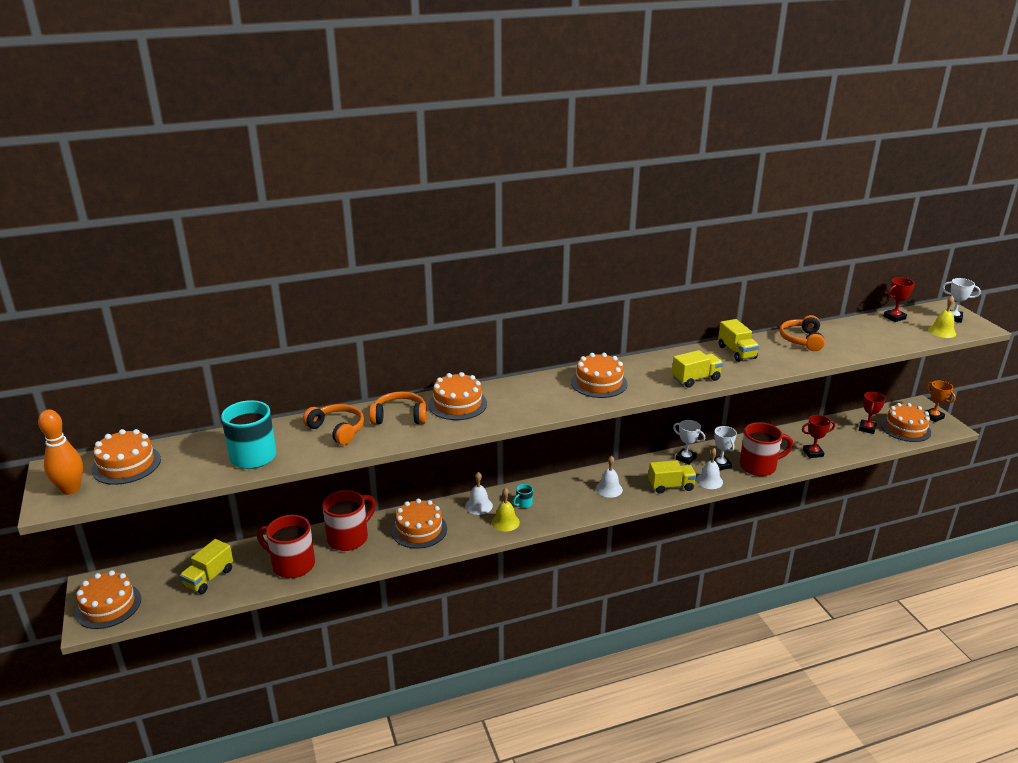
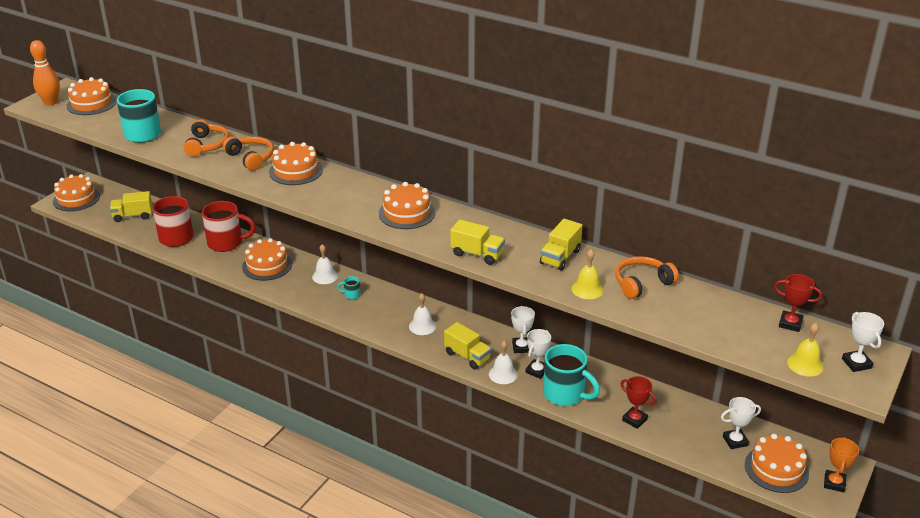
camera: 50 degrees right, 5 degrees up
yellow bell [492,488,520,532] -> yellow bell moved to [571,249,604,299]
red mug [739,422,793,476] -> turquoise mug [543,344,600,406]
red trophy [859,392,886,434] -> white trophy [721,397,761,449]

